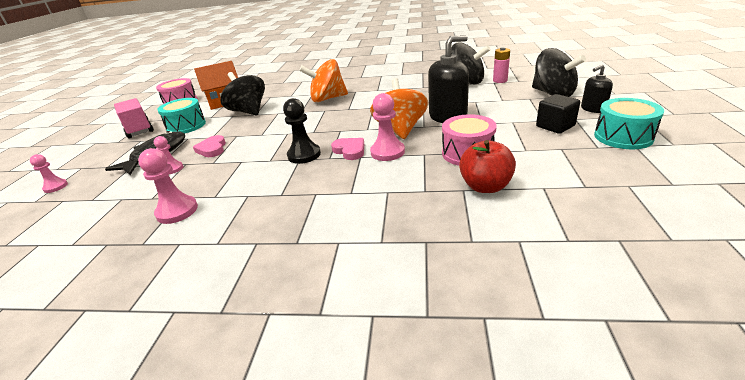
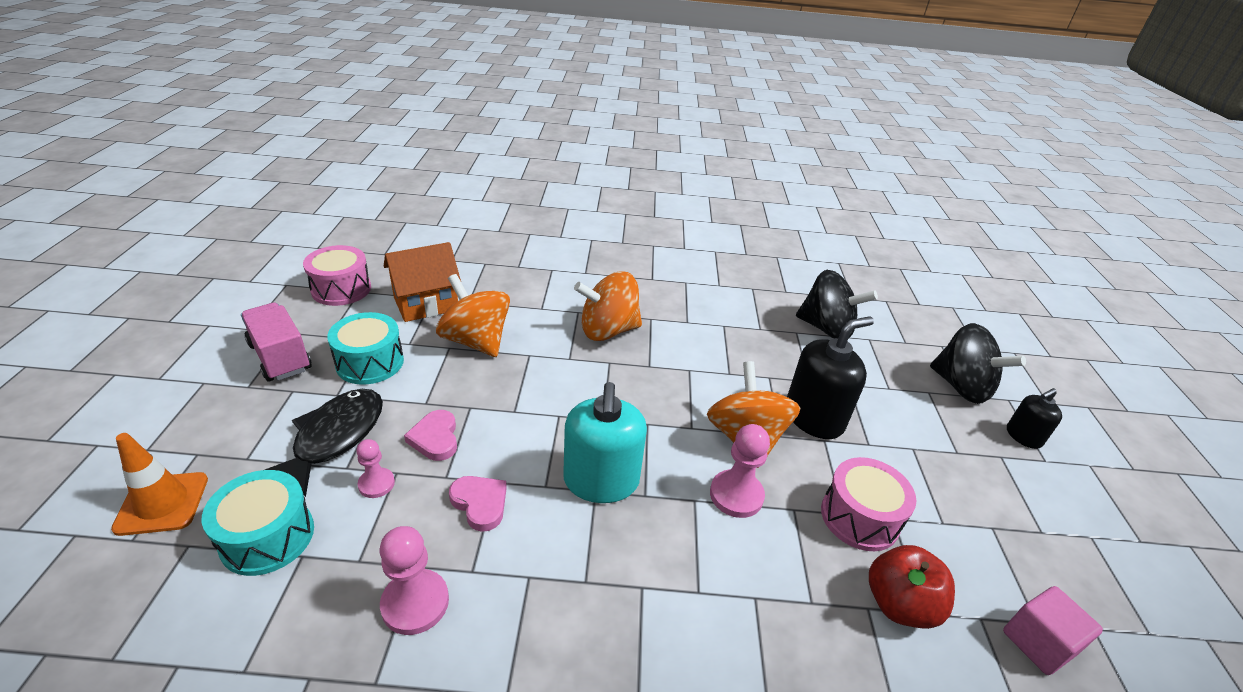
camera: 10 degrees left, 5 degrees up
pink pawn [30,154,68,193] -> orange traffic cone [111,433,208,536]
black spinning top [220,72,265,116] -> orange spinning top [436,274,510,357]
black pawn [283,98,321,164] -> turquoise soap dispenser [563,382,647,503]
pink heart [331,138,364,160] -> pink heart moved to [449,476,507,532]
pink battery [493,47,510,83] -> none
black cube [536,94,580,134] -> none
turquoise drum [594,98,664,149] -> turquoise drum moved to [202,470,314,576]
none -> pink cube [1003,586,1103,675]

